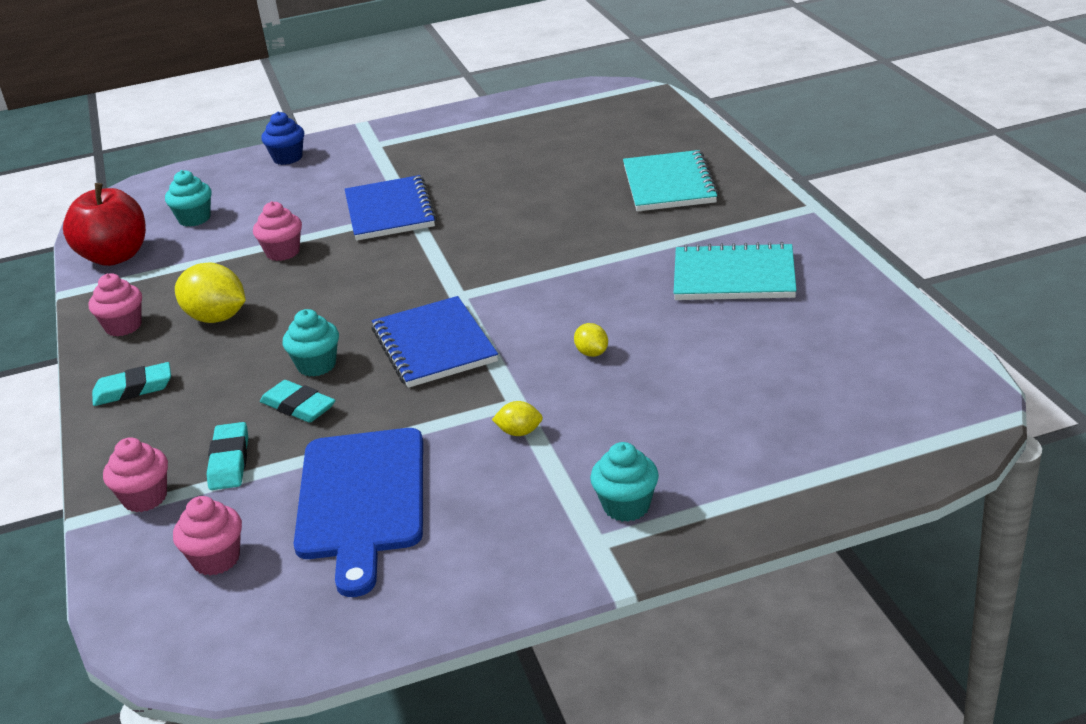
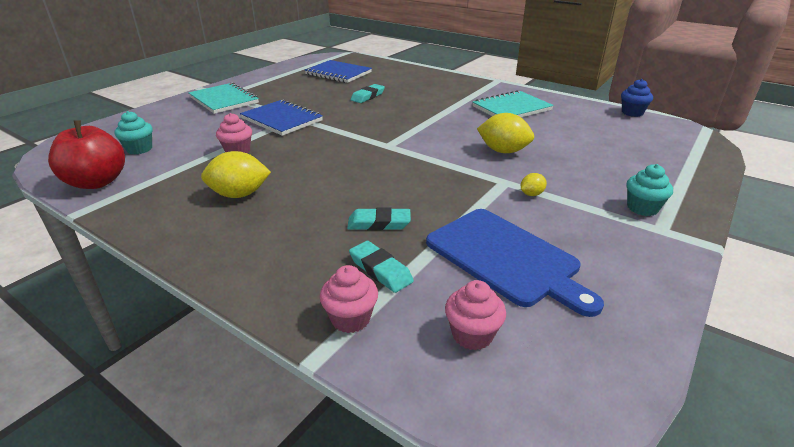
camera: 40 degrees left, 0 degrees up
pink cupcake [89,273,142,336] -> none
turquoise eraser [92,362,171,406] -> turquoise eraser moved to [351,84,385,103]
blue cupcake [261,112,304,165] -> blue cupcake moved to [621,79,653,117]
turquoise cupcake [283,309,339,377] -> none
blue notebook [371,296,498,388] -> blue notebook moved to [305,60,372,83]
yellow lemon [574,323,608,357] -> yellow lemon [477,113,534,153], size x2.00
turquoise notebook [623,150,719,211] -> turquoise notebook moved to [188,82,259,114]

